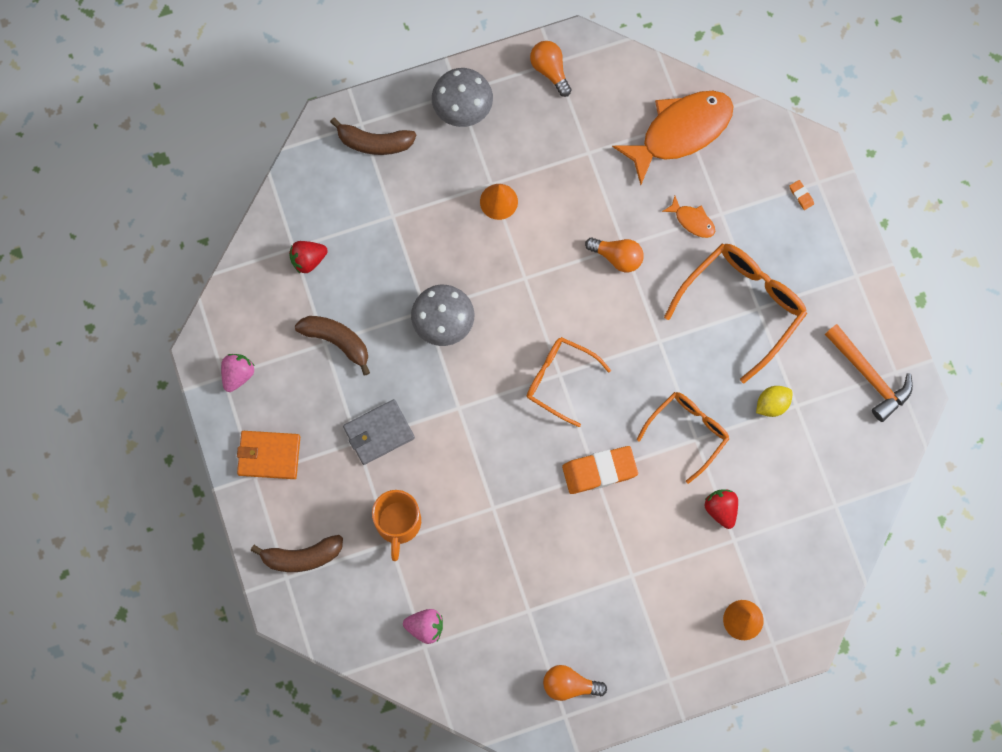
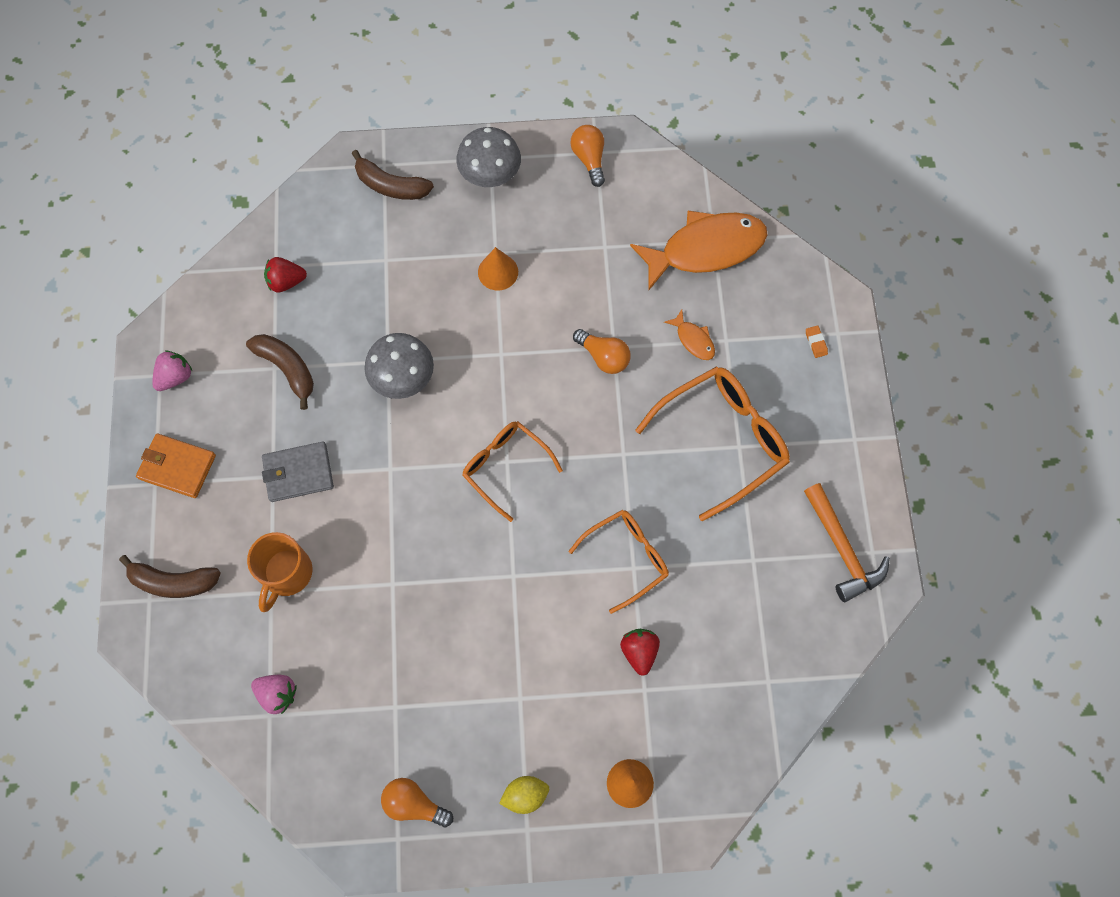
camera: 15 degrees right, 5 degrees down
orange eraser [562,446,638,494] -> none
yellow lemon [756,386,793,417] -> yellow lemon moved to [499,776,549,814]

